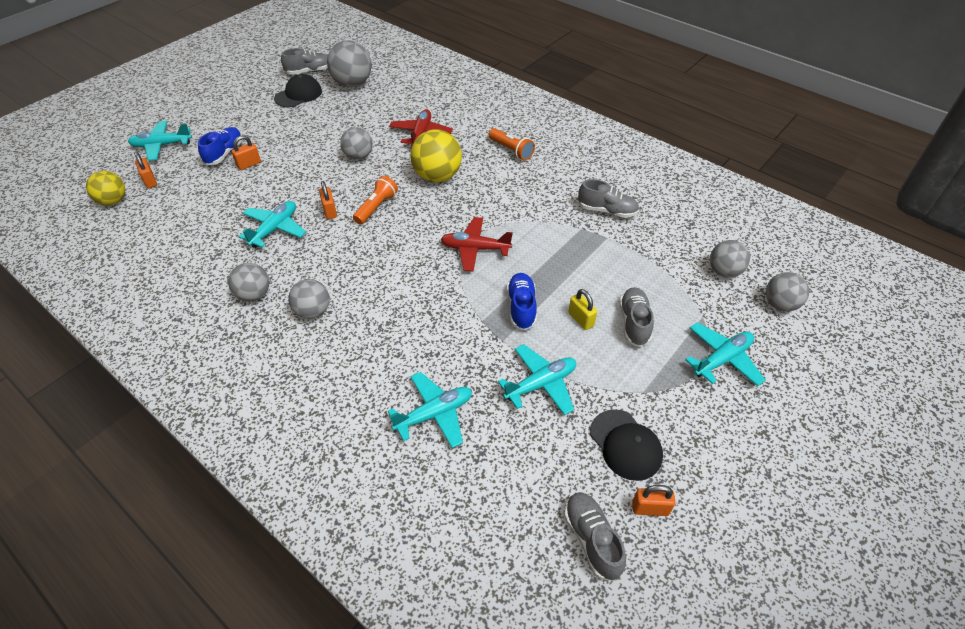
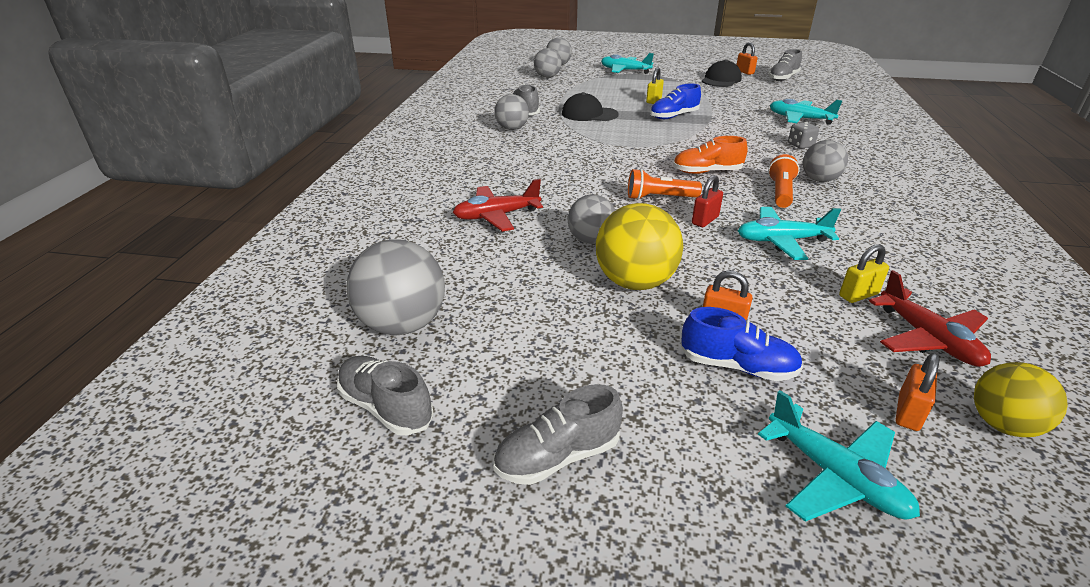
camera: 120 degrees left, 15 degrees down
blue shoe [198,127,242,165] -> blue shoe turned 150 degrees counterclockwise [681,307,803,381]
grey ball [228,263,269,302] -> grey ball moved to [494,94,529,130]
black cap [274,74,322,107] -> black cap moved to [562,92,619,121]
orange padlock [319,181,337,219] -> red padlock [692,175,723,227]
yellow ball [410,129,462,182] -> yellow ball moved to [596,203,683,290]
red plane [441,217,513,271] -> red plane moved to [869,270,991,367]
orange flashlight [489,128,535,161] -> orange flashlight moved to [768,154,800,208]
turquoise plane [498,344,576,415] -> none
grey shoe [619,287,654,347] -> grey shoe moved to [493,384,623,485]
none -> orange shoe [673,136,748,174]
none -> grey dice [788,122,819,149]
none -> yellow padlock [839,244,889,303]

